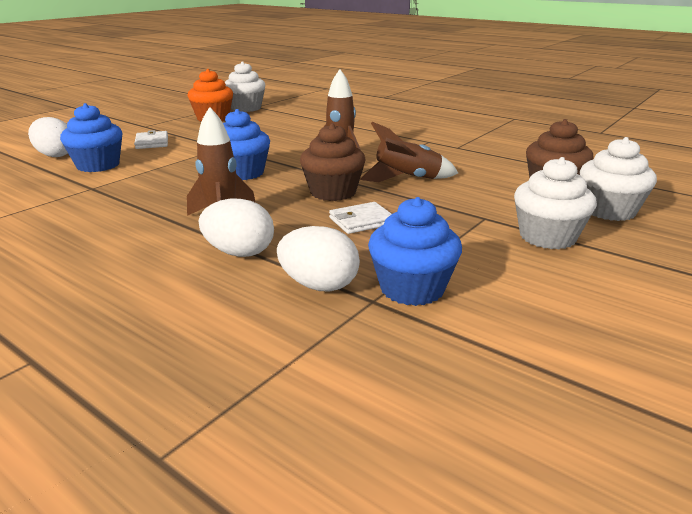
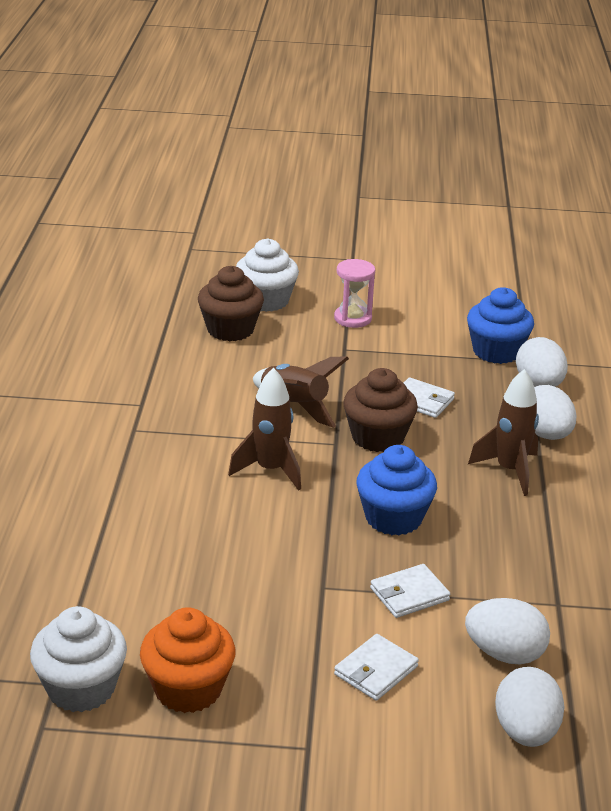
camera: 125 degrees left, 5 degrees up
blue cupcake [60,103,123,172] -> white egg [465,598,550,664]
white cupcake [514,157,597,249] -> pink hourglass [334,259,375,328]
none -> white wallet [370,564,450,618]

